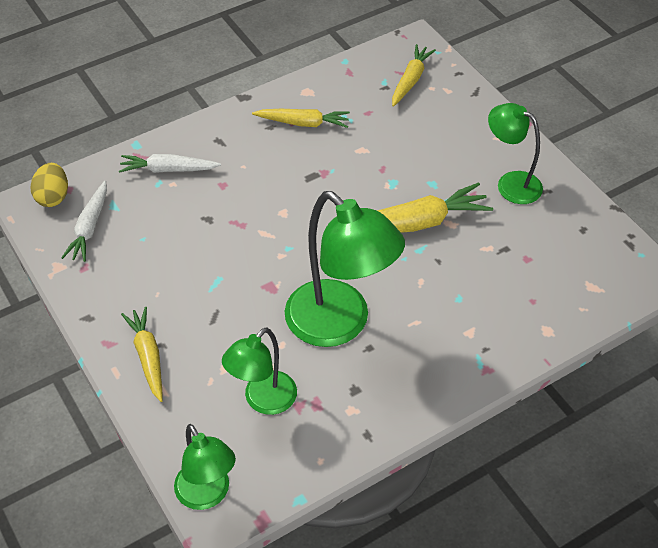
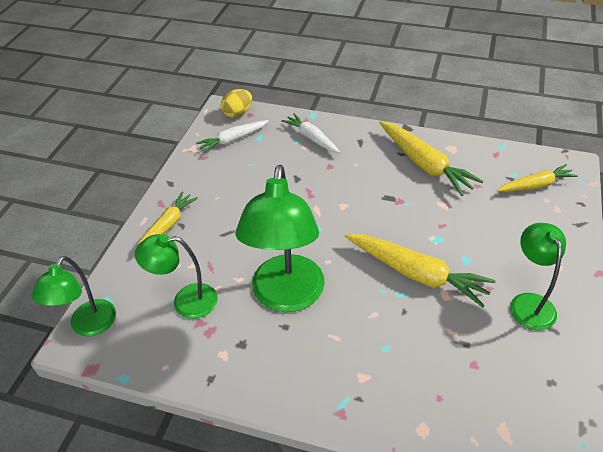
camera: 50 degrees right, 5 degrees down
yellow carrot [252,109,350,128] -> yellow carrot [379,121,484,196], size x1.59

